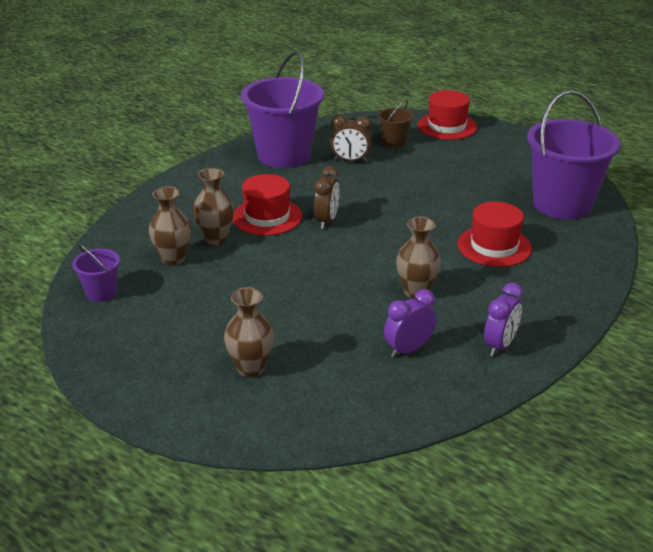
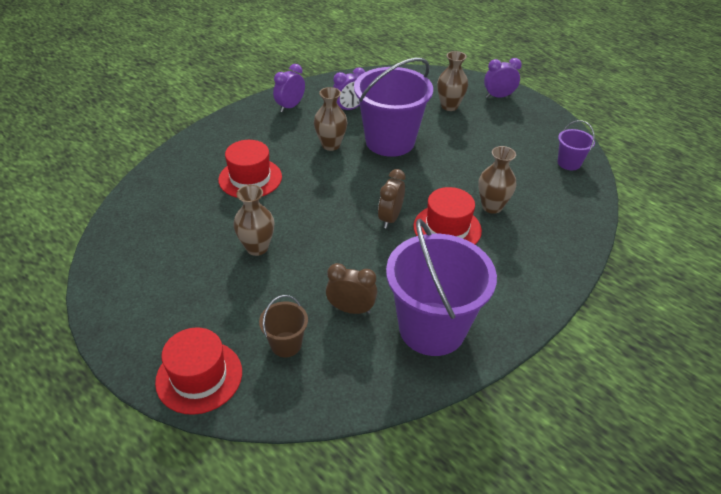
camera: 175 degrees left, 10 degrees up
brown vase [149,186,192,266] -> brown vase moved to [233,185,274,256]
purple bucket [527,90,621,220] -> purple bucket moved to [354,58,433,157]
none -> purple clock [484,58,522,98]

